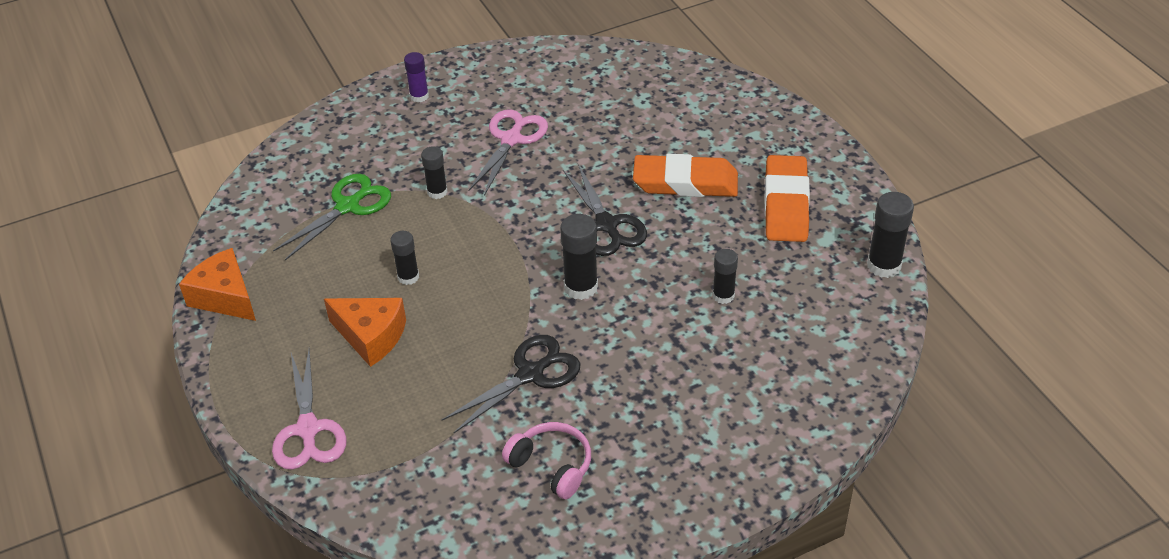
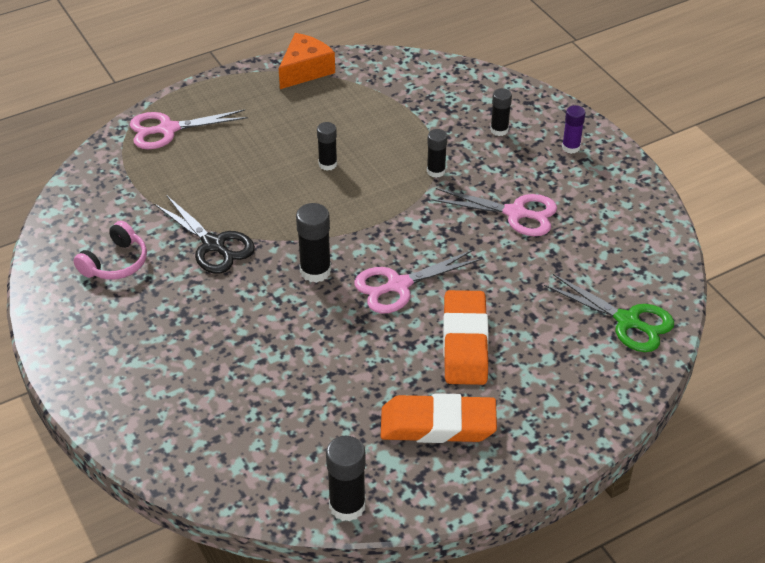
camera: 85 degrees right, 0 degrees up
green scissors [273,174,391,260] -> green scissors moved to [544,274,674,352]
orange cheese [324,298,406,367] -> none
black scissors [563,164,647,256] -> pink scissors [354,250,481,314]
black glue stick [712,249,738,304] -> black glue stick moved to [490,88,512,136]

